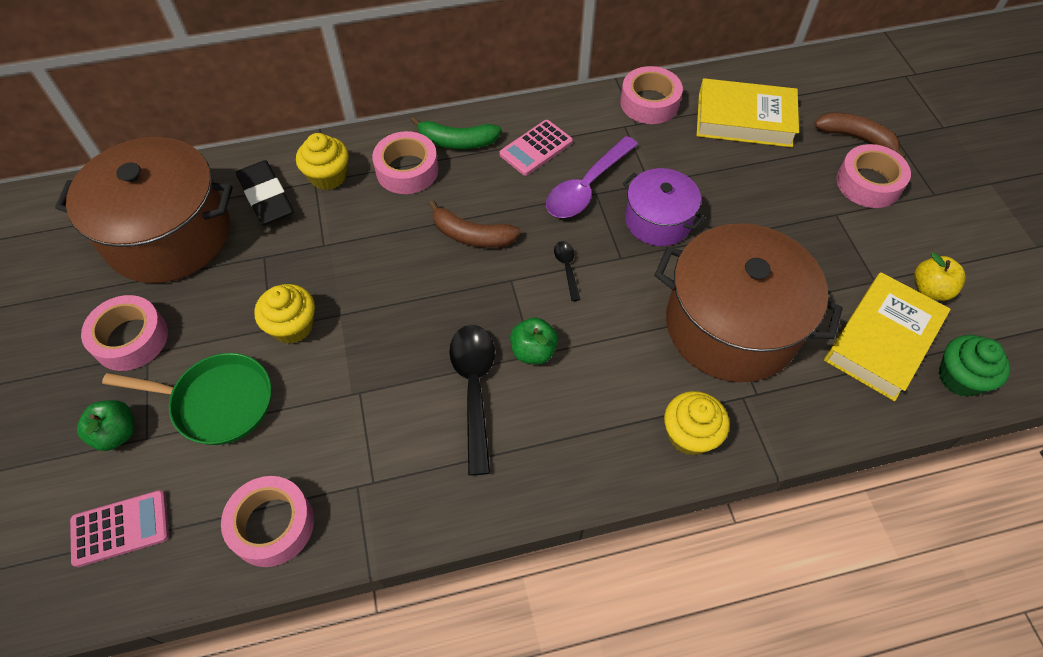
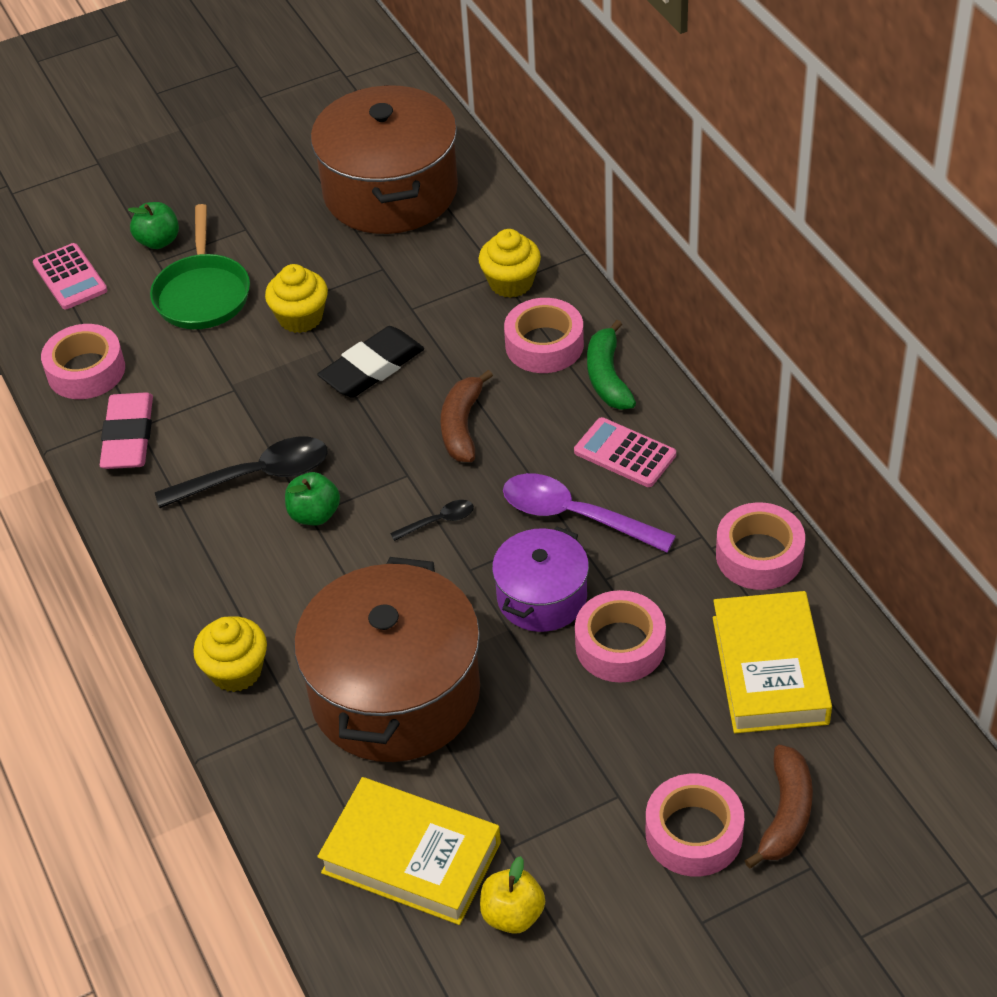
camera: 80 degrees right, 10 degrees down
pink tape [81,295,168,371] -> pink tape moved to [575,590,666,683]
black eraser [236,160,294,225] -> black eraser moved to [317,326,424,398]
green cupcake [939,335,1011,397] -> none
none -> pink eraser [100,392,153,469]

